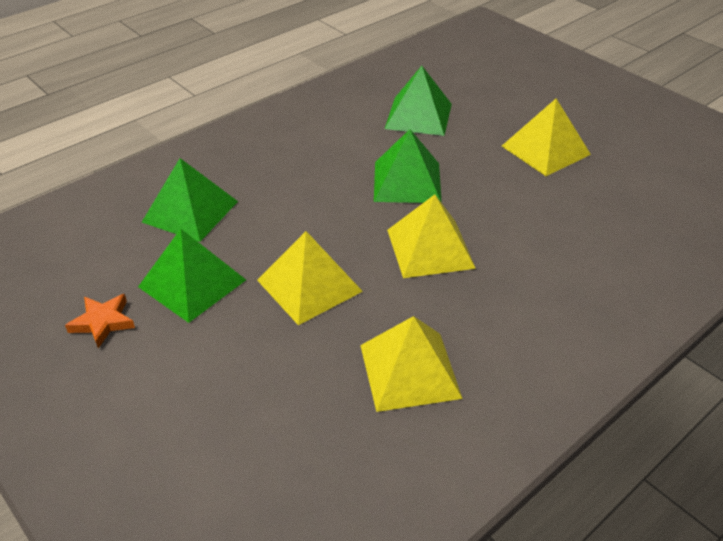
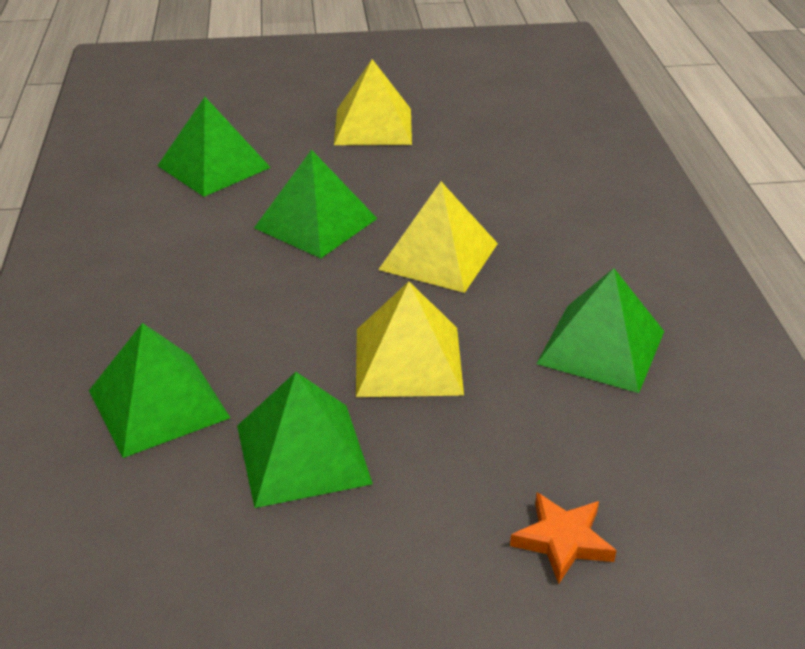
camera: 55 degrees left, 5 degrees down
orange star [65,294,135,348] -> orange star moved to [510,493,617,584]
yellow pyramid [360,316,463,412] -> green pyramid [536,268,664,393]

